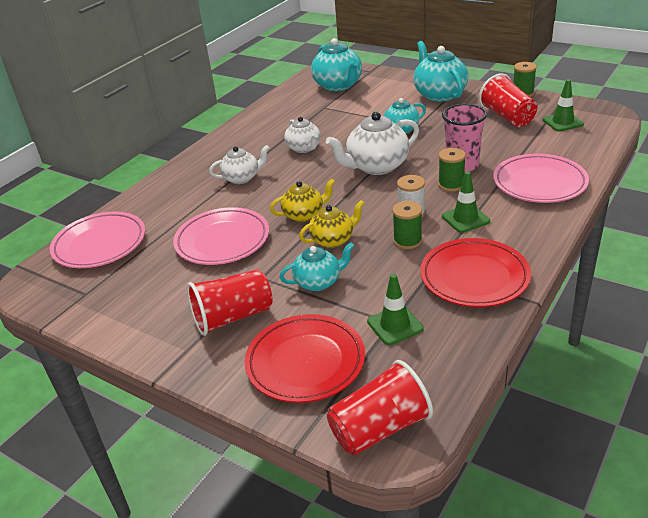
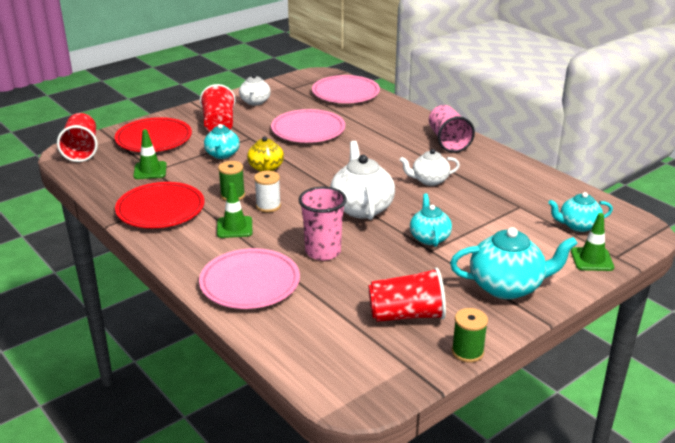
camera: 105 degrees right, 5 degrees down
white teapot [209,145,270,184] -> white teapot moved to [239,74,271,105]
yellow teapot [270,179,335,222] -> none
turquoise teapot [311,38,362,91] -> turquoise teapot [548,192,613,232], size x0.62
green spool [438,148,466,192] -> none
green traffic cone [543,79,584,132] -> green traffic cone moved to [571,213,614,271]
none -> pink cup [429,105,475,153]

